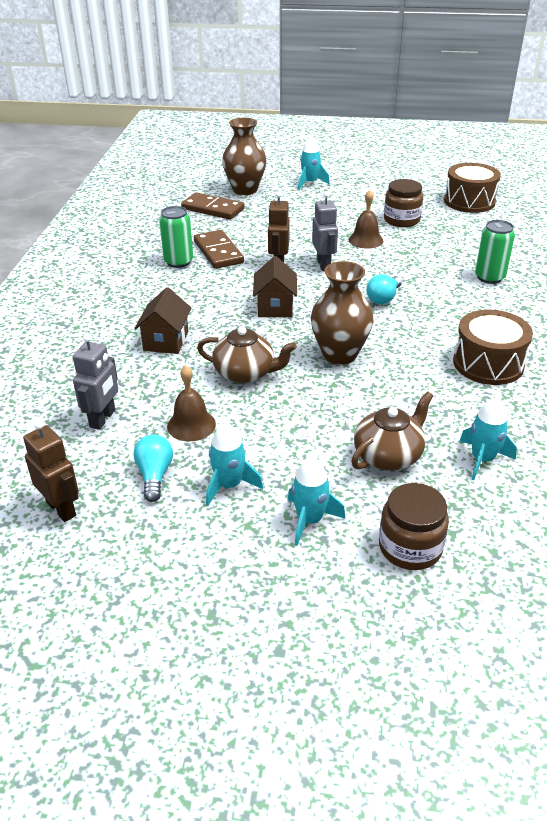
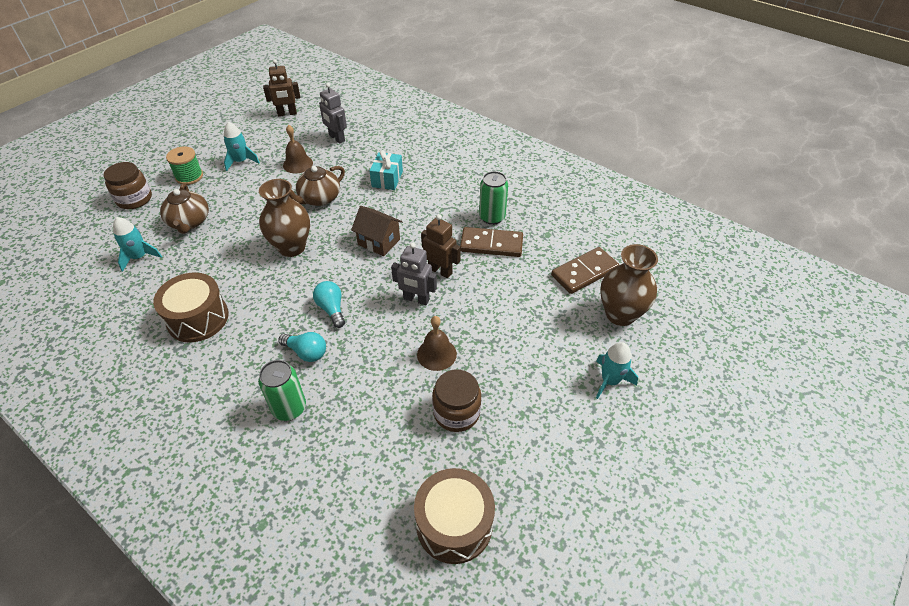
camera: 120 degrees right, 10 degrees up
turquoise light bulb [134,434,173,502] -> turquoise light bulb moved to [278,332,326,362]
brown house [135,287,192,354] -> turquoise gift [370,150,403,190]
turquoise rocket [288,457,346,546] -> green spool [166,146,203,185]

